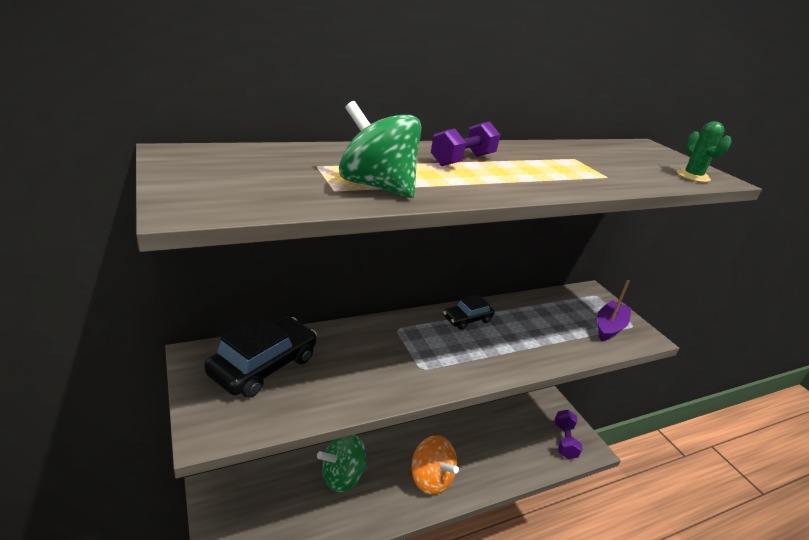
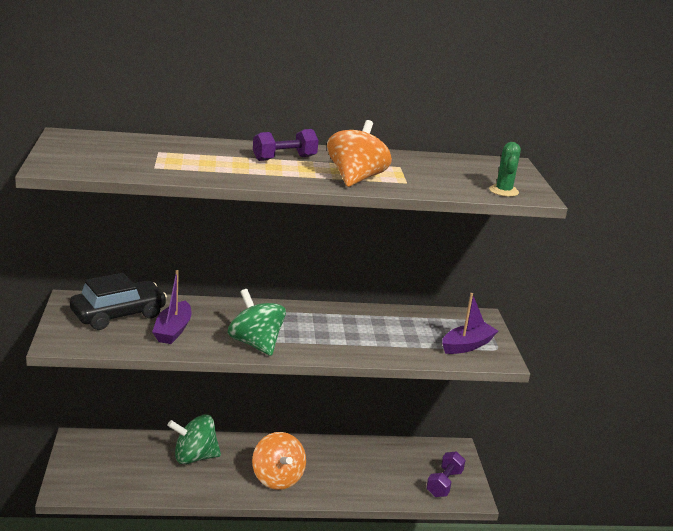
camera: 20 degrees right, 5 degrees down
green spinning top [339,101,421,198] -> green spinning top moved to [228,289,286,356]
black car [443,294,494,330] -> none
none -> purple boat [152,270,192,344]
none -> orange spinning top [327,120,392,187]

